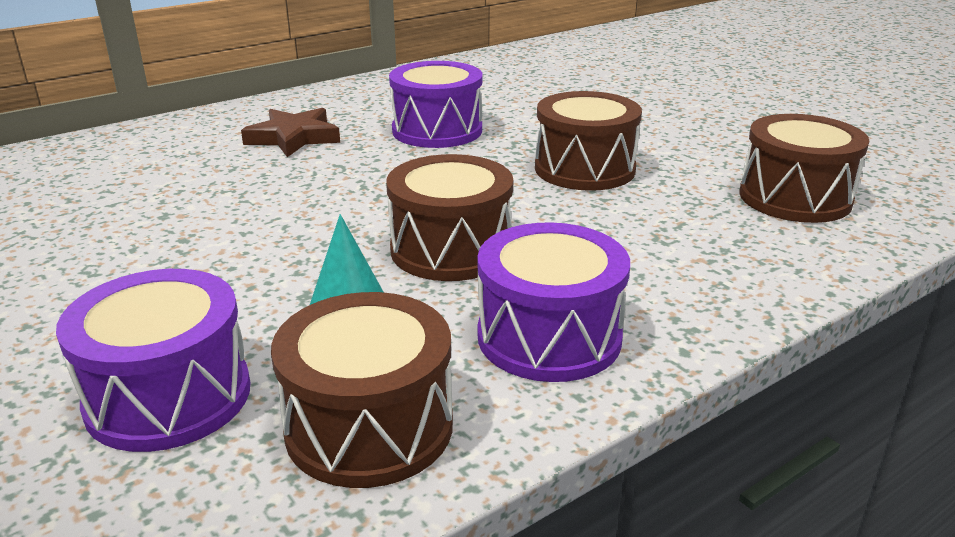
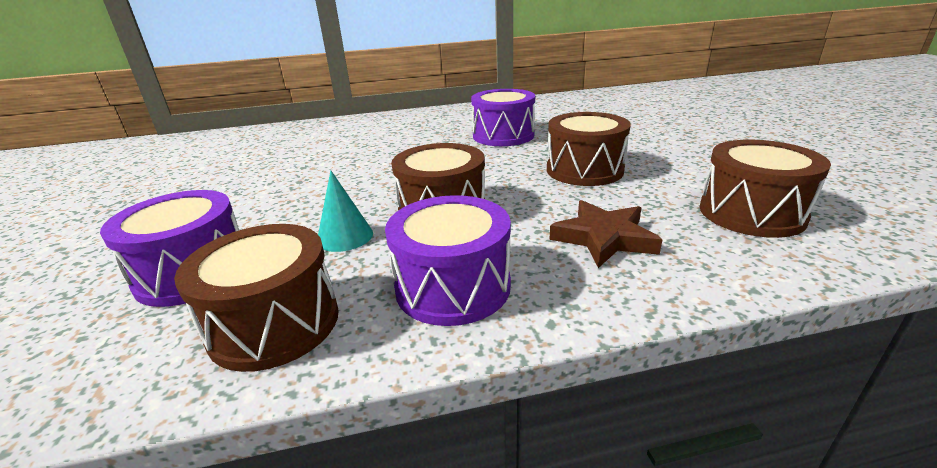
camera: 25 degrees right, 0 degrees up
brown star [241,108,340,157] -> brown star moved to [549,200,663,268]

